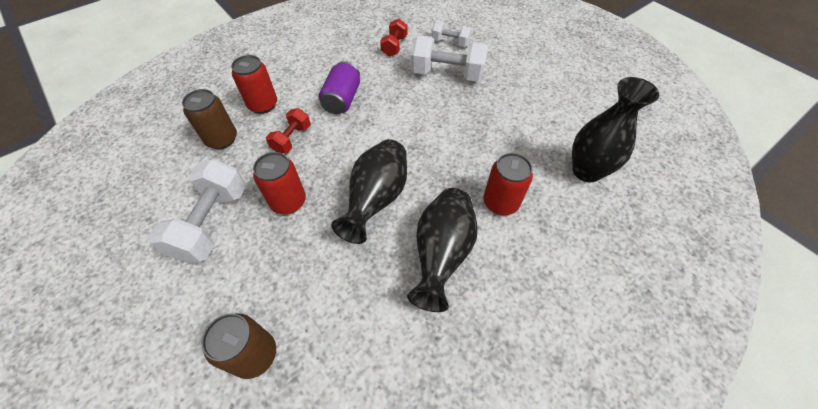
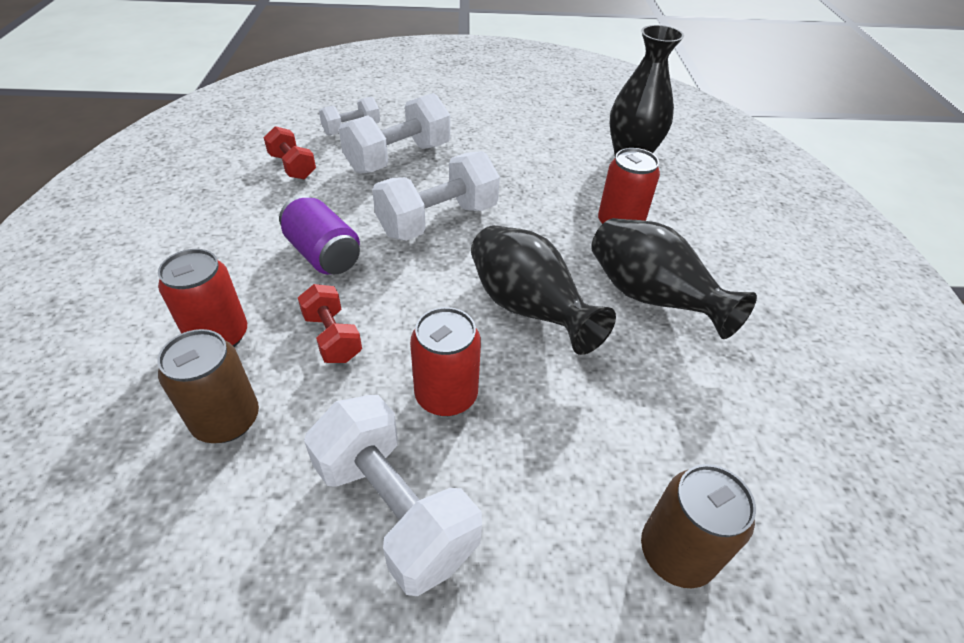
camera: 55 degrees left, 10 degrees down
none -> white dumbbell [372,151,500,241]

